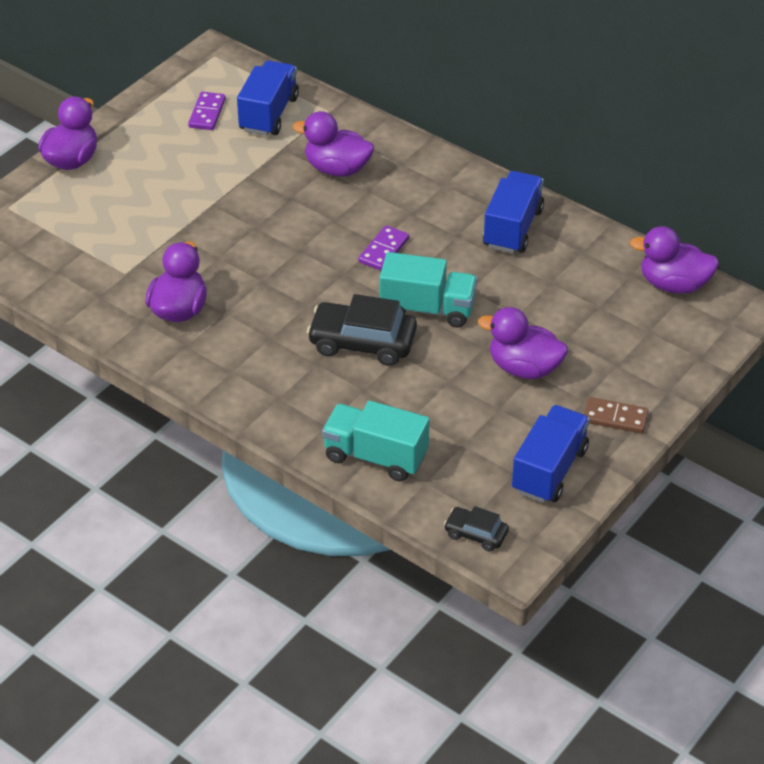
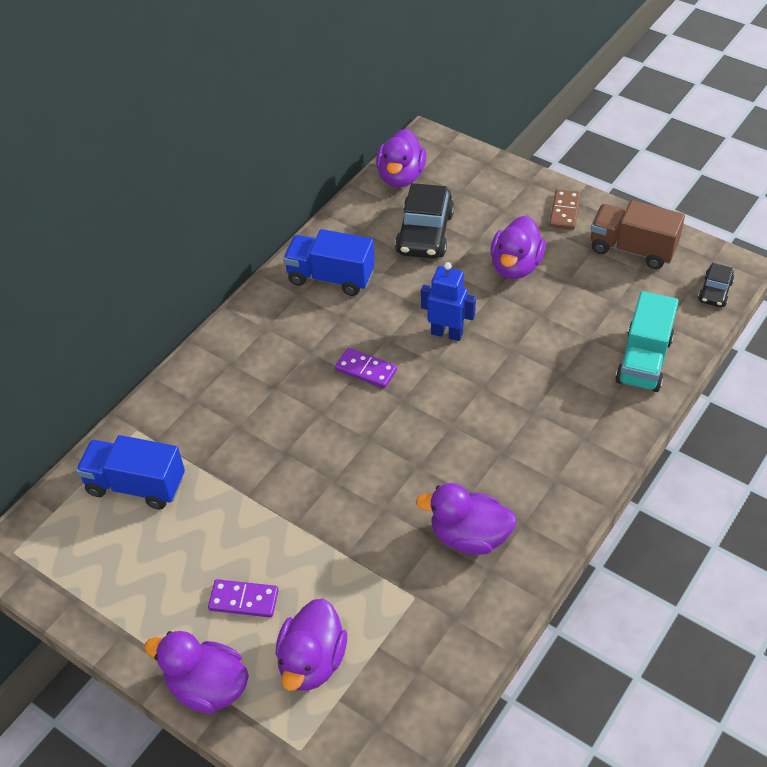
camera: 90 degrees left, 5 degrees up
purple domino [188,92,226,130] -> purple domino moved to [208,579,279,618]
purple duck [293,111,374,177] -> purple duck moved to [276,599,347,691]
black car [307,294,417,366] -> black car moved to [395,183,454,259]
turquoise truck [379,252,477,327] -> blue robot [421,262,476,341]
blue truck [512,405,590,503] -> brown truck [590,200,685,269]

